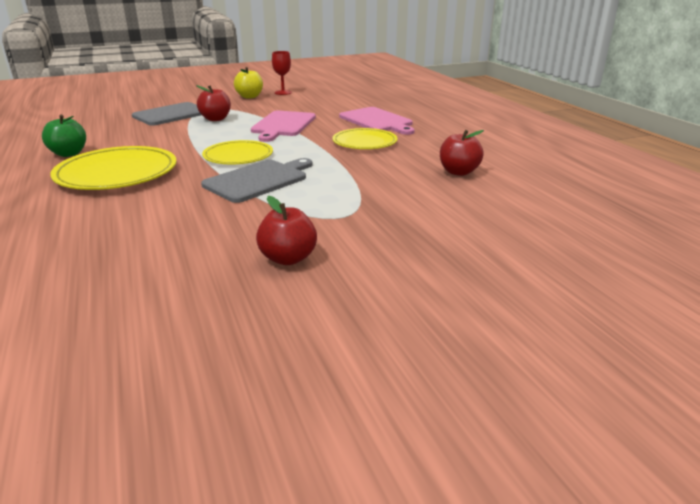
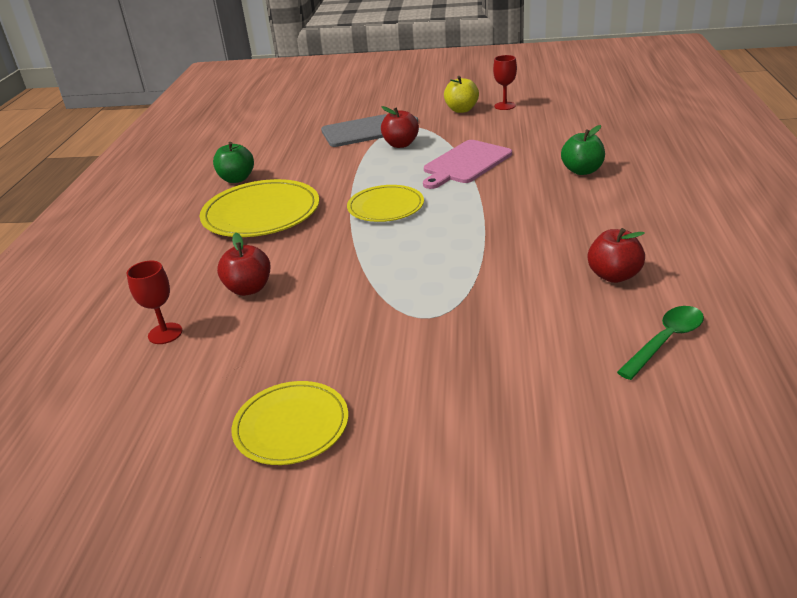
camera: 30 degrees right, 5 degrees up
grey cutting board [201,158,312,203] -> none
red apple [256,196,317,265] -> red apple moved to [217,233,271,296]
yellow plate [332,128,398,149] -> yellow plate moved to [232,381,348,465]
pink cutting board [339,107,415,135] -> green apple [561,125,605,175]
none -> red goblet [126,261,182,344]
none -> green spoon [617,306,704,380]

